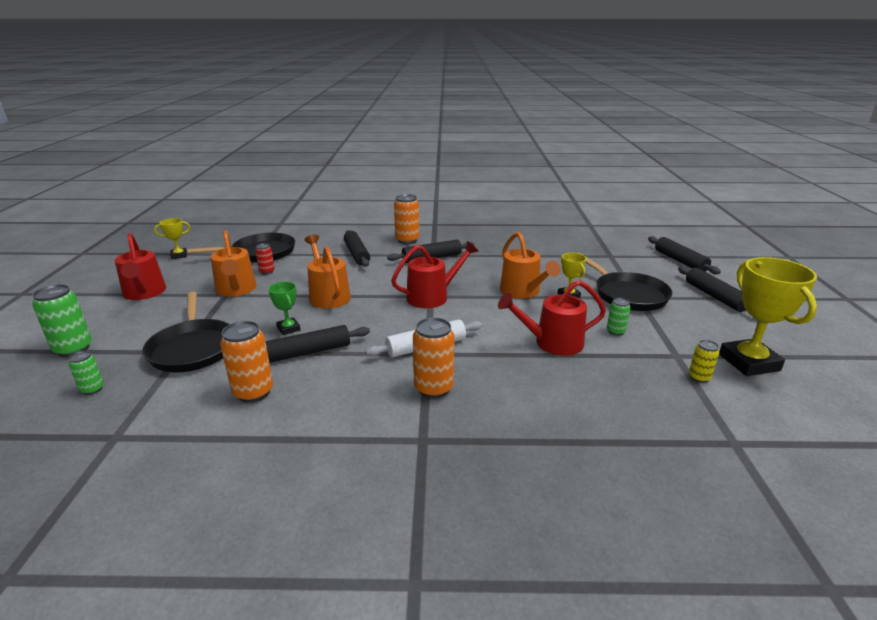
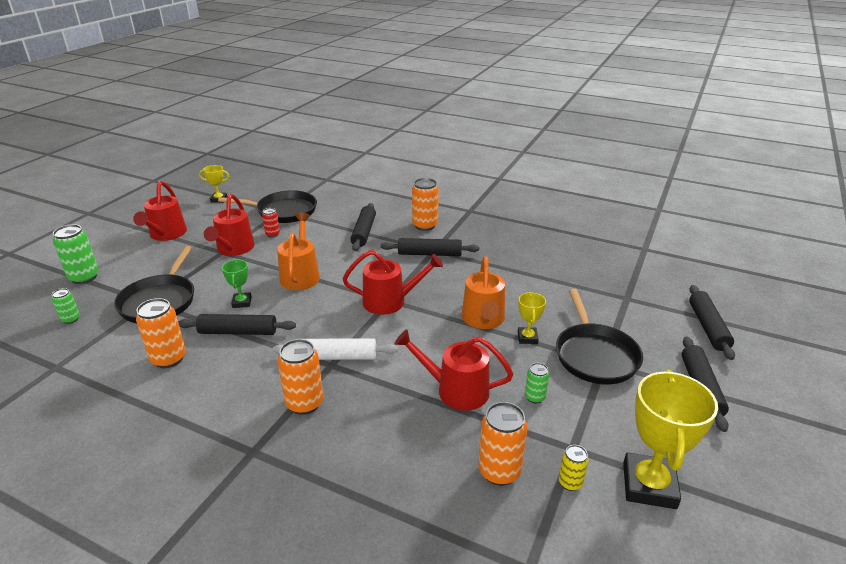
camera: 25 degrees right, 5 degrees up
orange watering can [210,230,257,297] -> red watering can [204,194,255,256]
none -> orange can [478,402,528,486]

